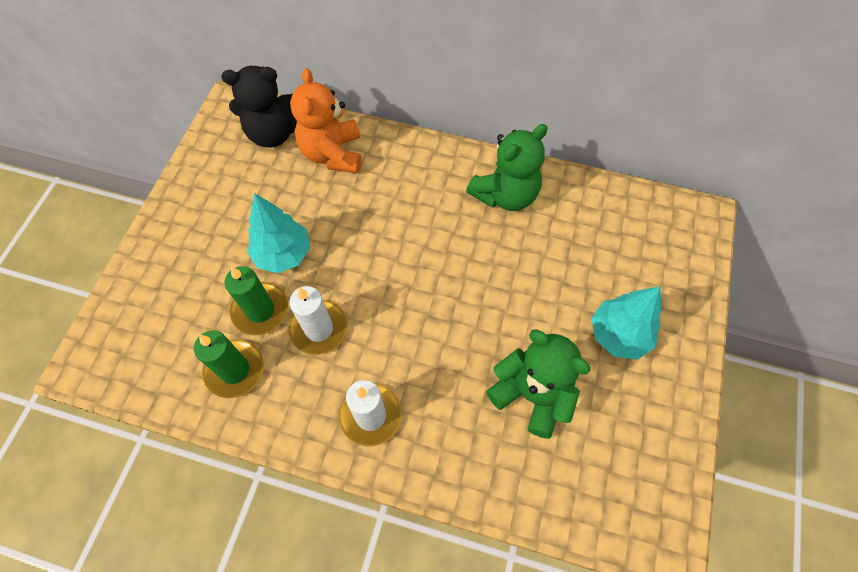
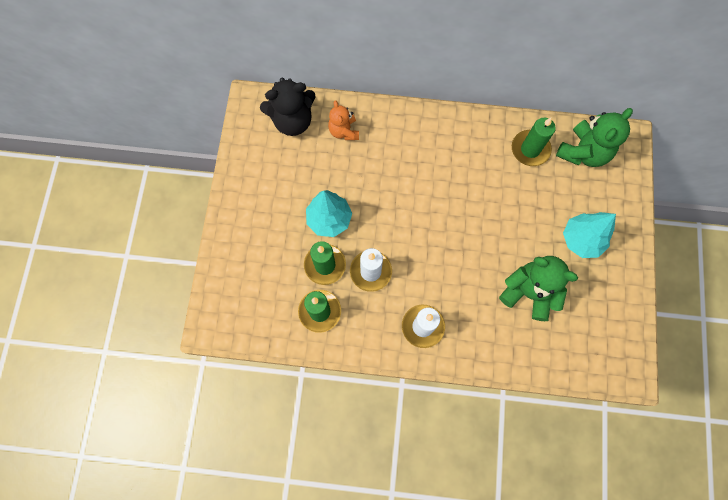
camera: 10 degrees left, 10 degrees up
orange teddy bear [290,68,361,173] -> orange teddy bear [328,100,359,140], size x0.62
green teddy bear [466,124,548,211] -> green teddy bear moved to [556,108,633,167]
none -> green candle [512,117,556,166]

